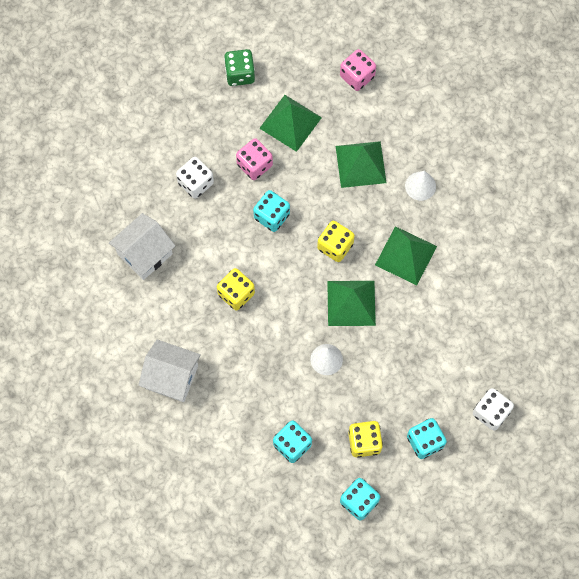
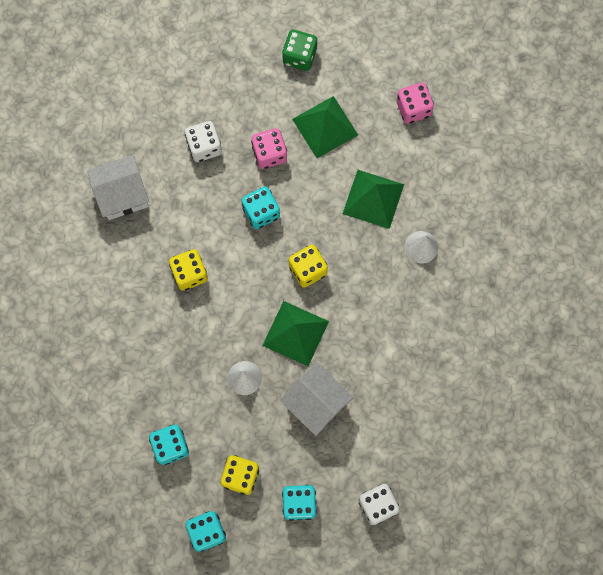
camera: 25 degrees right, 5 degrees up
white house [138,339,201,402] -> white house moved to [280,363,354,436]
green pyramid [375,226,437,285] -> none

